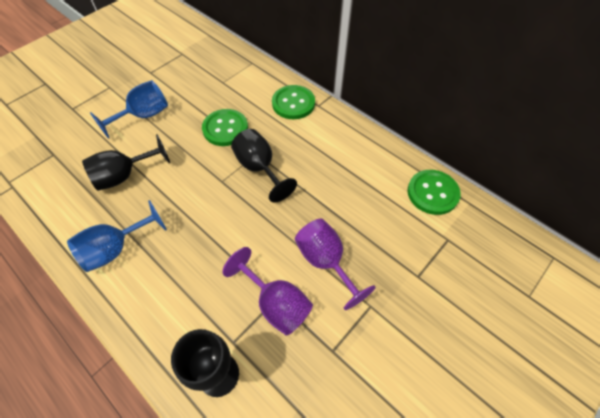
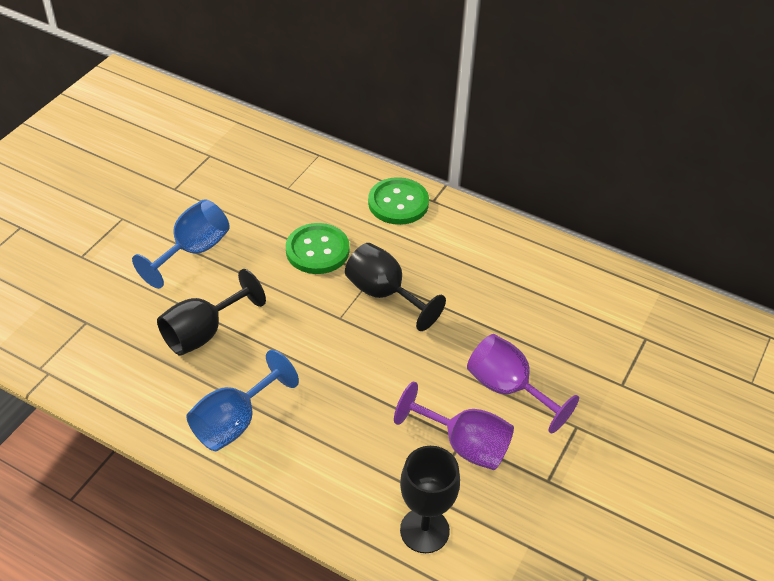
camera: 15 degrees left, 10 degrees down
green button [407,170,461,215] -> none

